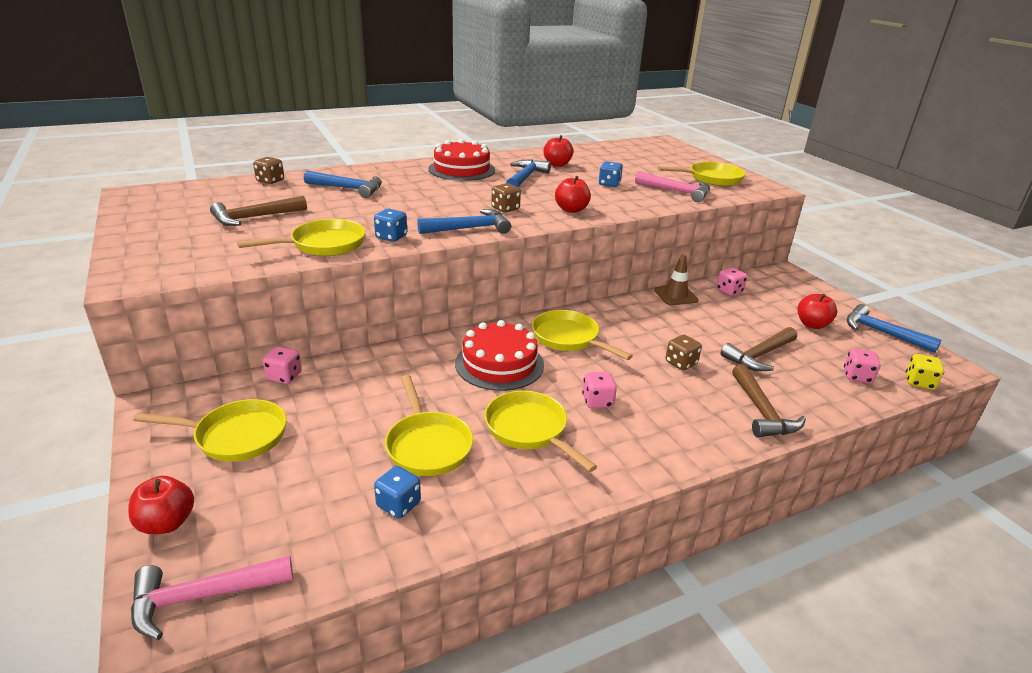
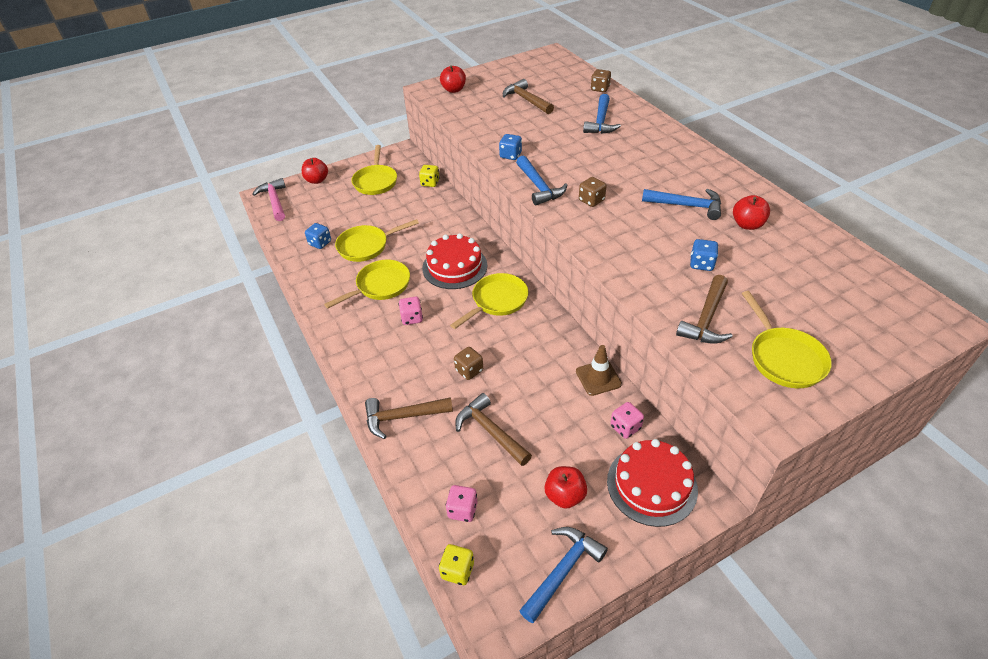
camera: 90 degrees right, 15 degrees up
yellow pan [237,219,366,256] -> none
pink dice [263,346,302,384] -> yellow dice [419,165,440,187]
red cake [428,139,495,181] -> red cake moved to [607,439,698,527]
red apple [555,176,591,213] -> red apple moved to [440,65,466,93]
pink hammer [635,172,710,202] -> brown hammer [676,275,733,344]

